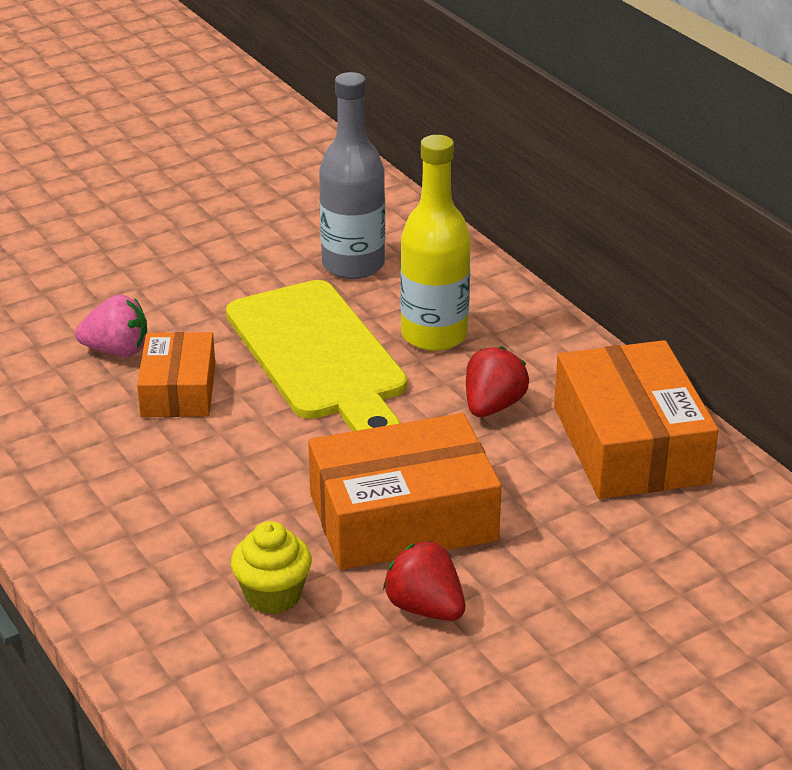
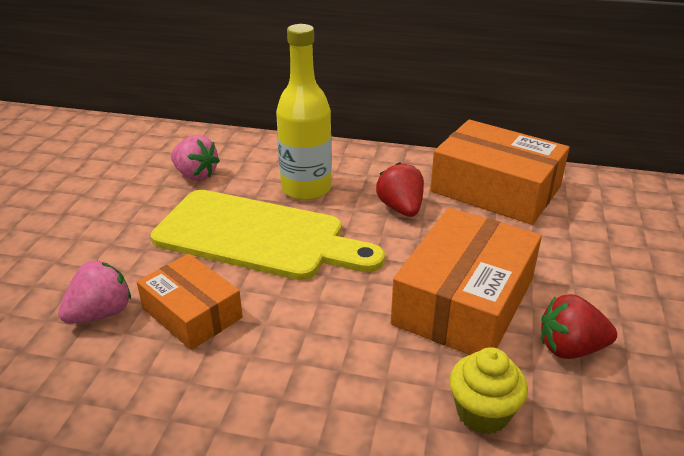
camera: 45 degrees left, 0 degrees up
grey bottle [319,72,385,279] -> pink strawberry [171,135,220,181]

